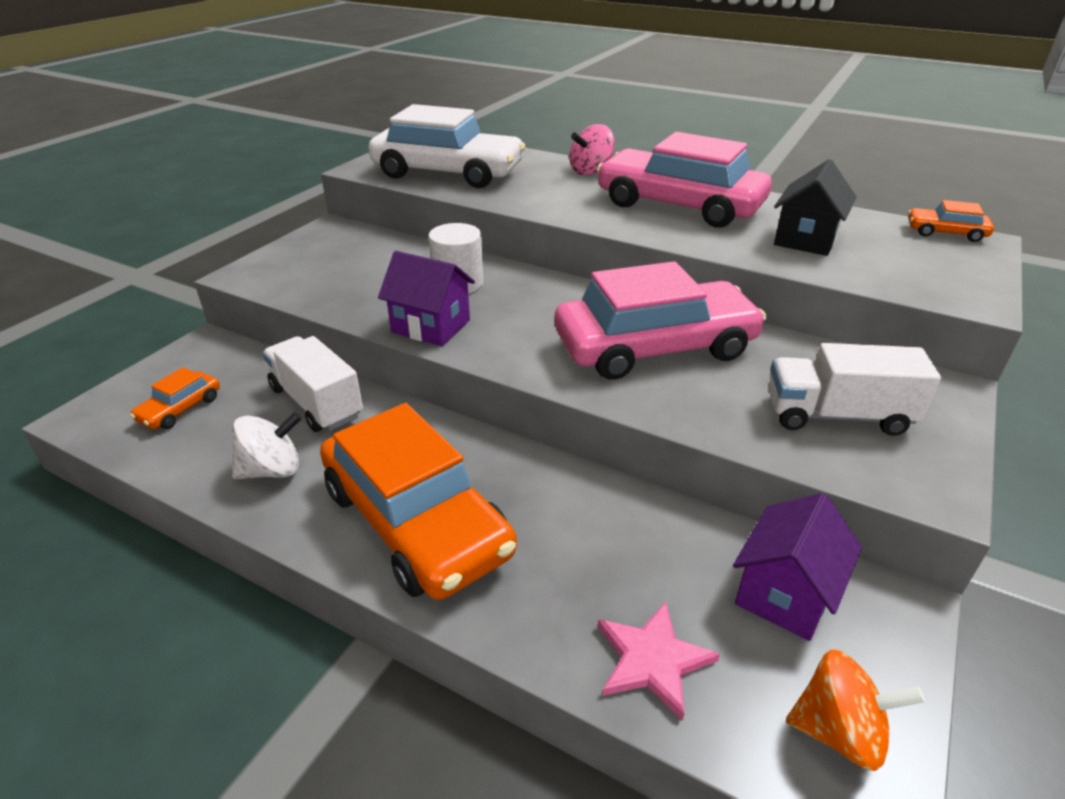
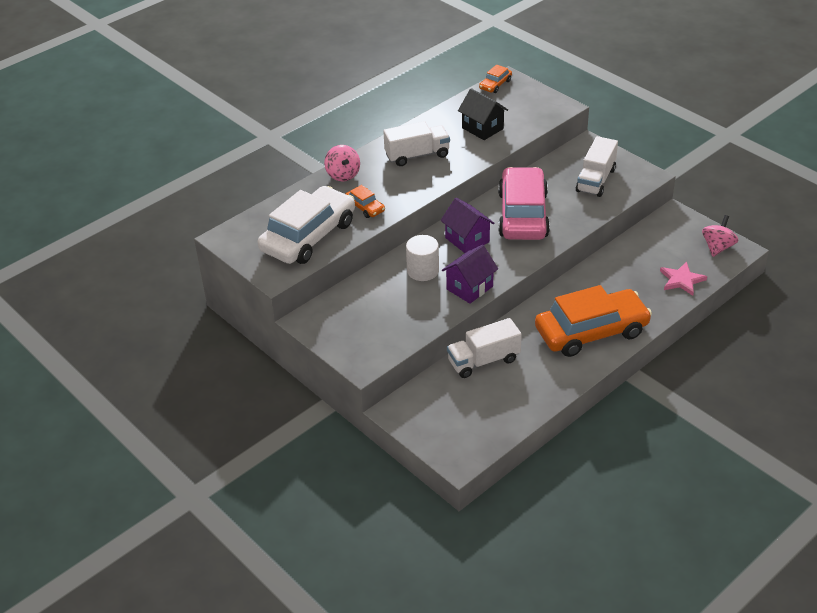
camera: 70 degrees left, 5 degrees up
orange car [130,367,220,429] -> orange car moved to [346,185,385,218]
white spinning top [232,412,302,479] -> none
pink car [597,132,772,228] -> white truck [383,121,450,166]
purple house [733,493,862,641] -> purple house moved to [440,198,495,253]
orange spinning top [786,649,925,771] -> pink spinning top [702,215,738,257]

